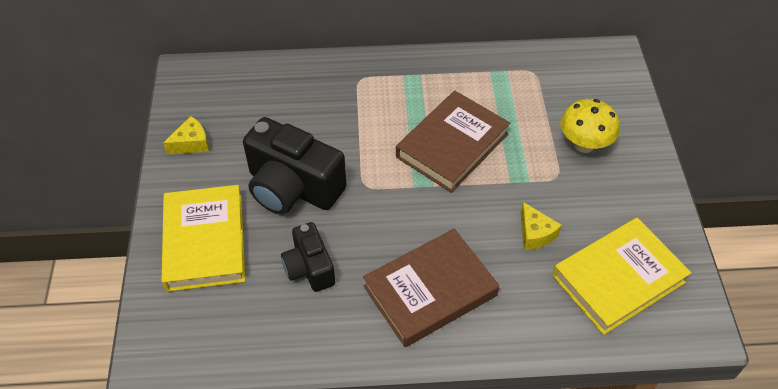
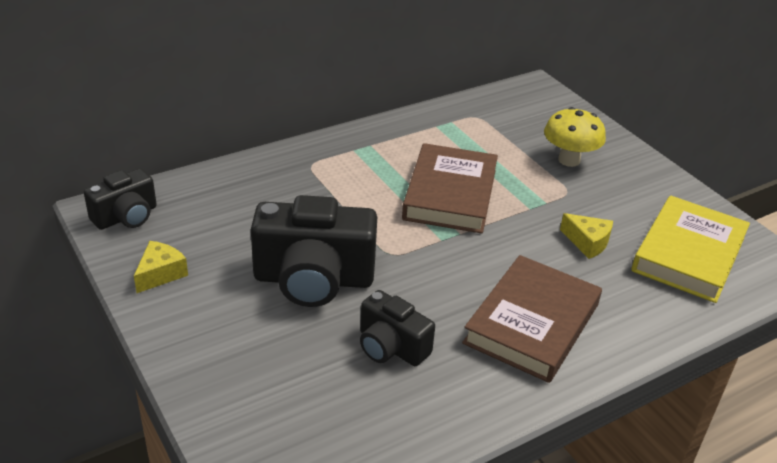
camera: 30 degrees left, 15 degrees down
yellow book [161,185,245,292] -> none
none -> black camera [84,168,157,230]

